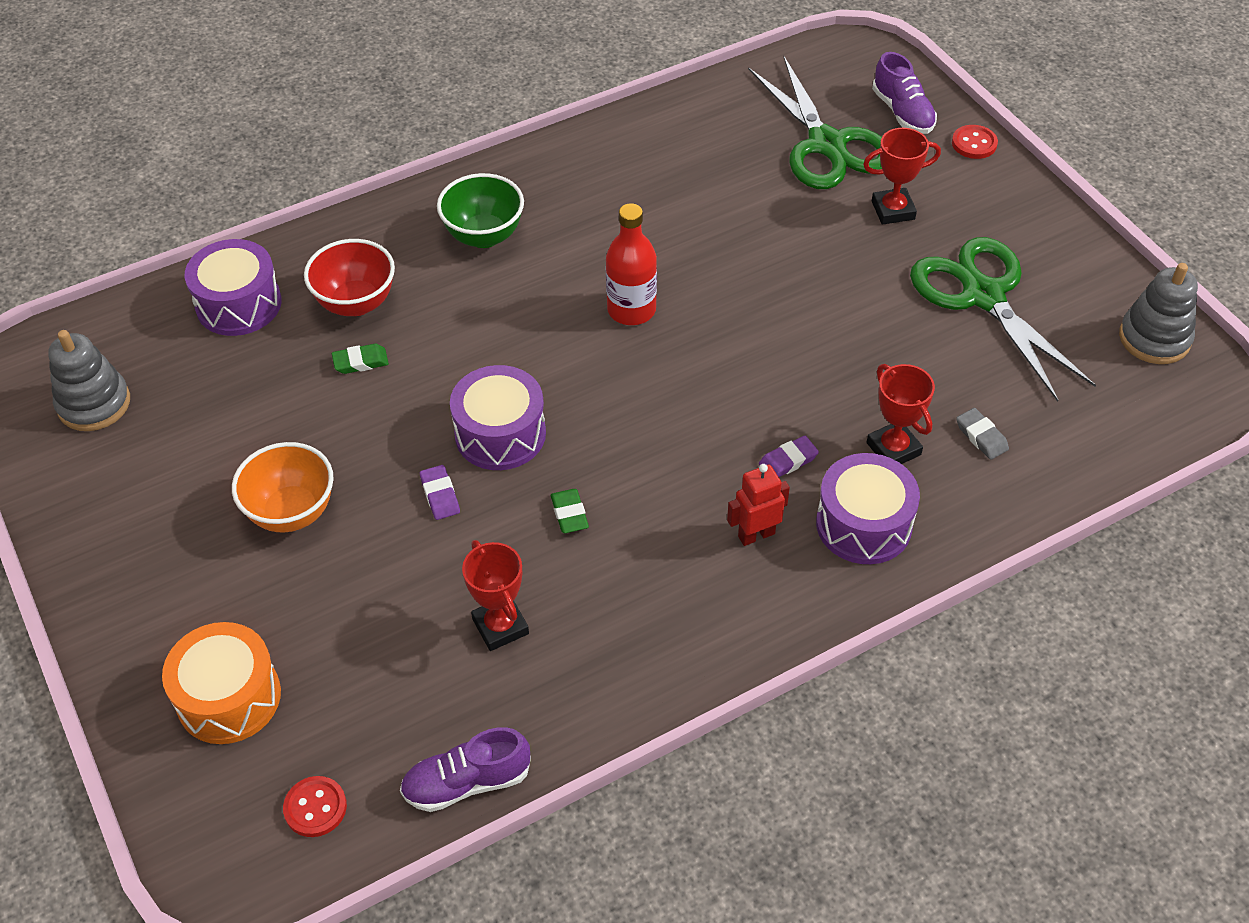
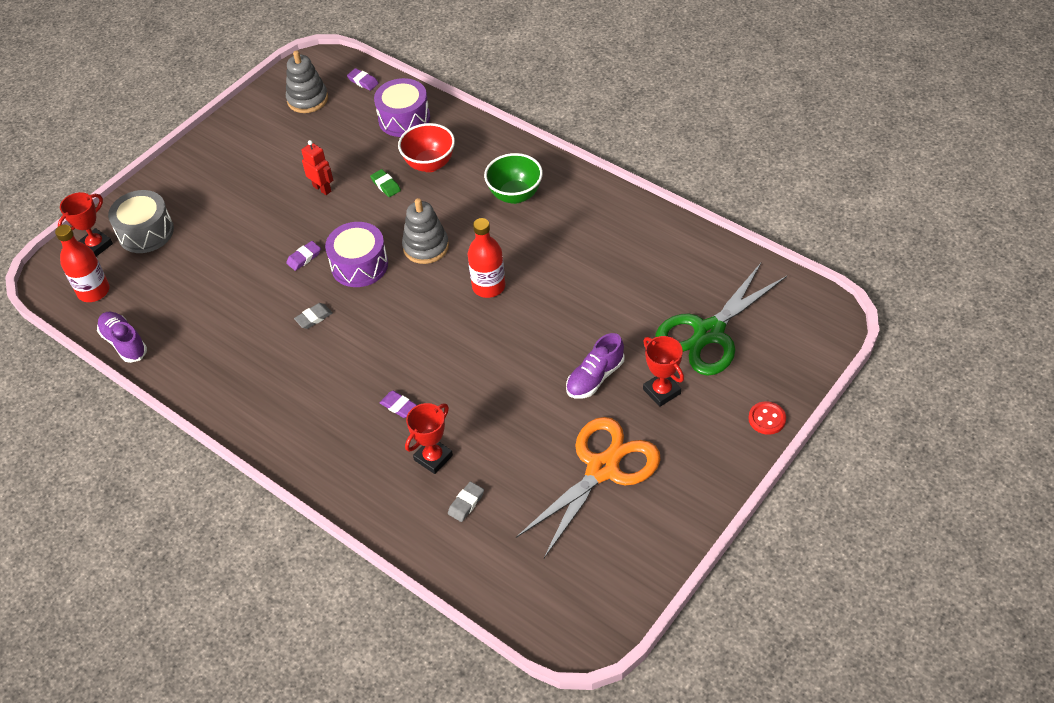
camera: 70 degrees right, 0 degrees up
orange drum [162,622,281,744] -> grey drum [108,190,174,253]
orange bowl [232,442,333,532] -> none
red button [283,776,347,837] -> red bottle [55,225,110,302]
red trophy [462,540,529,651] -> red trophy moved to [58,192,113,257]
green eraser [551,489,589,533] -> grey eraser [294,303,333,329]
red robot [727,464,790,546] -> red robot moved to [301,140,333,195]
purple drum [816,453,920,564] -> none
purple shoe [872,52,937,134] -> purple shoe moved to [566,333,625,398]
green scissors [910,237,1096,402] -> orange scissors [516,417,661,558]
grey stacking toy [1119,263,1198,364] -> grey stacking toy moved to [402,198,449,264]
none -> purple eraser [347,68,379,91]

